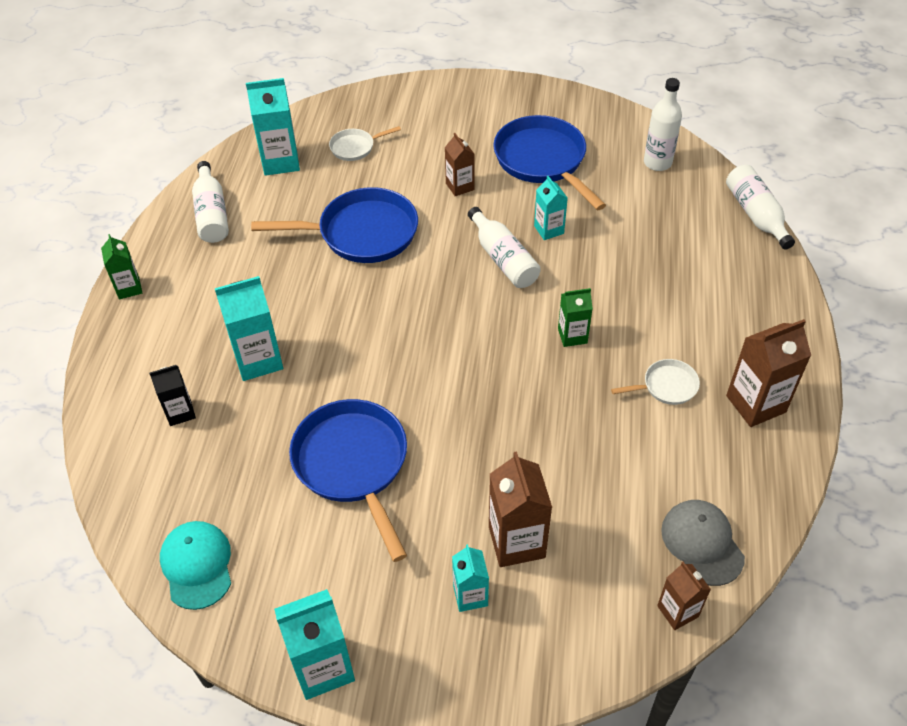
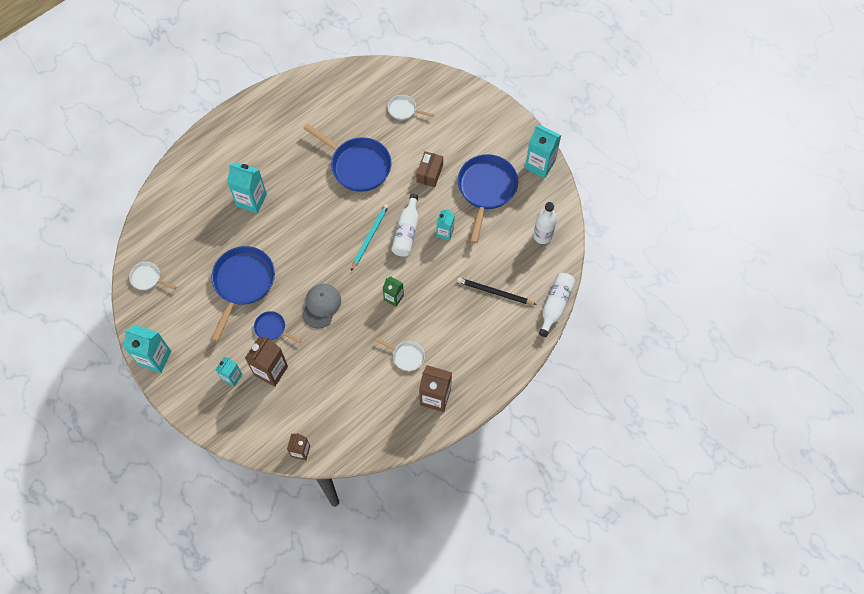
camera: 40 degrees right, 15 degrees up
green carton [101,234,142,299] -> none
black carton [149,365,196,426] -> none
turquoise cap [160,521,231,610] -> white pan [129,262,176,290]
white bottle [192,161,229,243] -> none
turquoise carton [246,78,300,176] -> turquoise carton moved to [525,125,561,178]
brown carton [445,133,474,196] -> brown box [416,151,443,187]
grey cap [661,500,745,586] -> grey cap moved to [302,284,341,329]
none -> blue pan [254,311,302,343]
none -> turquoise pencil [351,204,389,271]
none -> black pencil [457,277,537,305]

